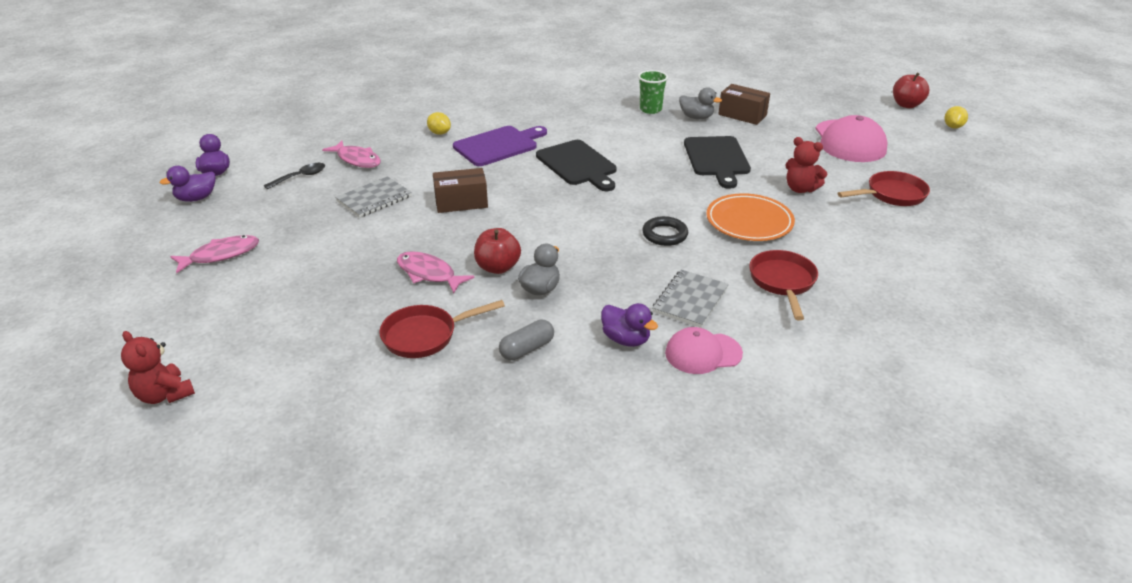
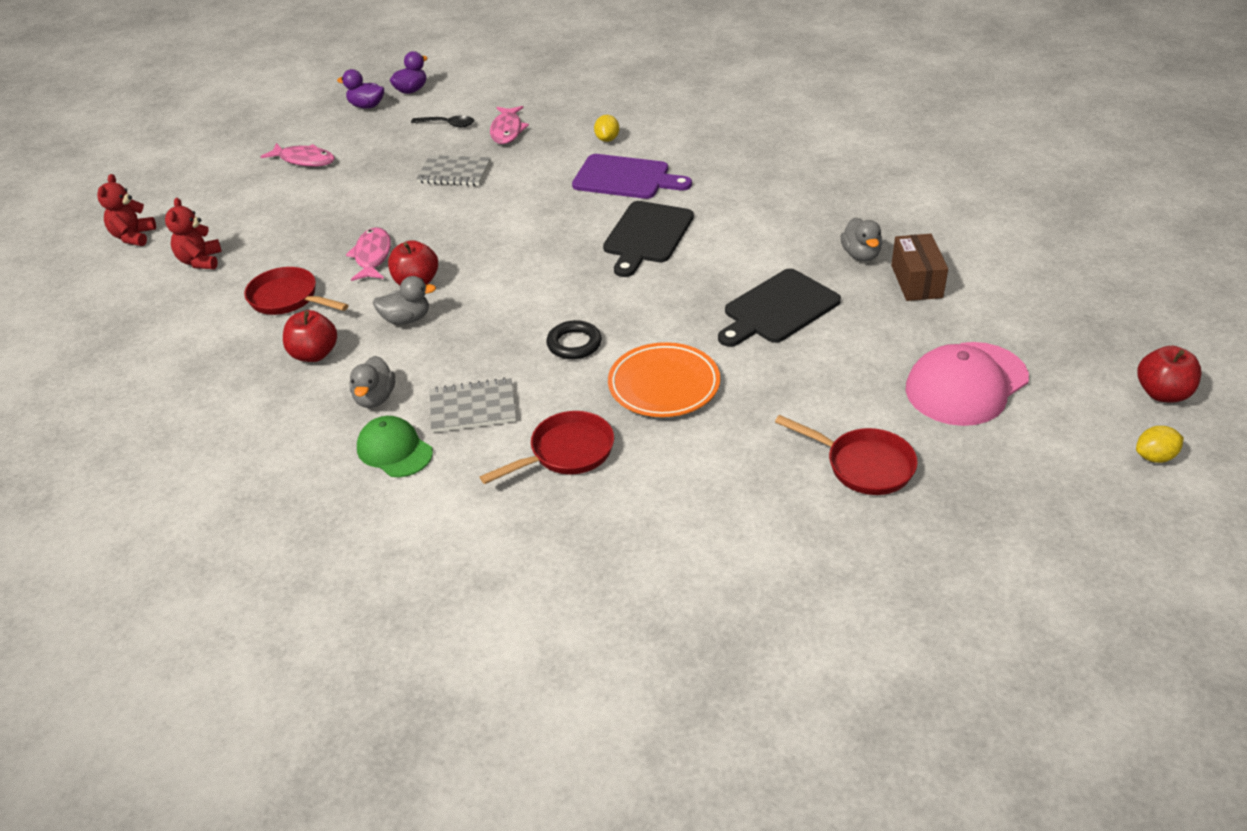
camera: 55 degrees right, 5 degrees up
brown box [433,168,488,213] -> none
grey capsule [499,319,554,360] -> red apple [283,310,337,362]
purple duck [601,303,658,347] -> grey duck [349,356,395,408]
green cup [638,70,668,114] -> none
pink cap [665,327,743,374] -> green cap [357,416,433,477]
red teddy bear [785,137,827,193] -> red teddy bear moved to [165,198,222,269]

